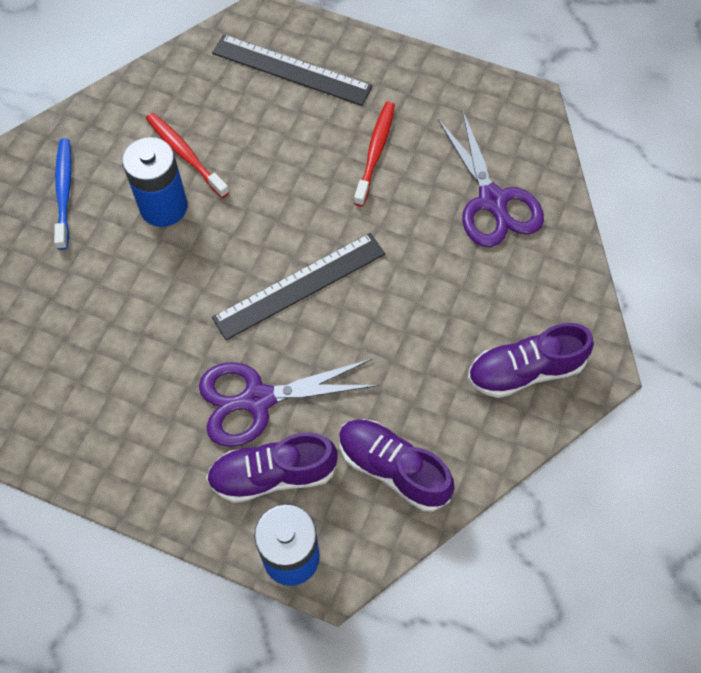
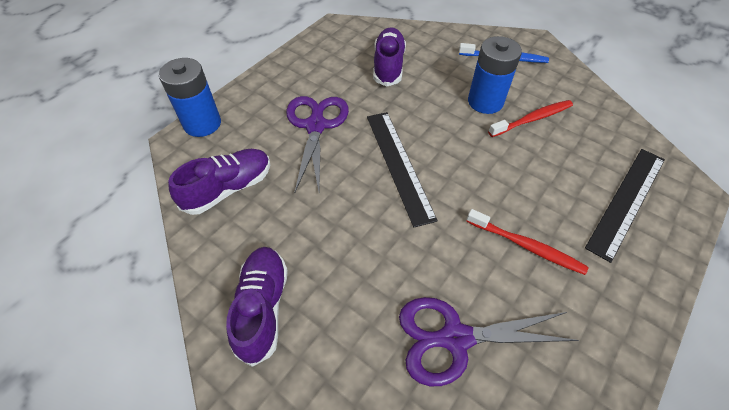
camera: 105 degrees right, 10 degrees down
purple shoe [206,432,338,503] -> purple shoe moved to [373,27,406,86]

